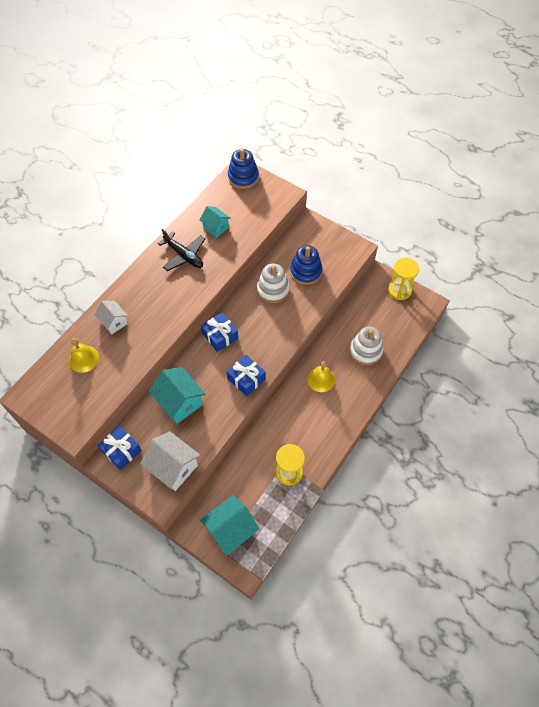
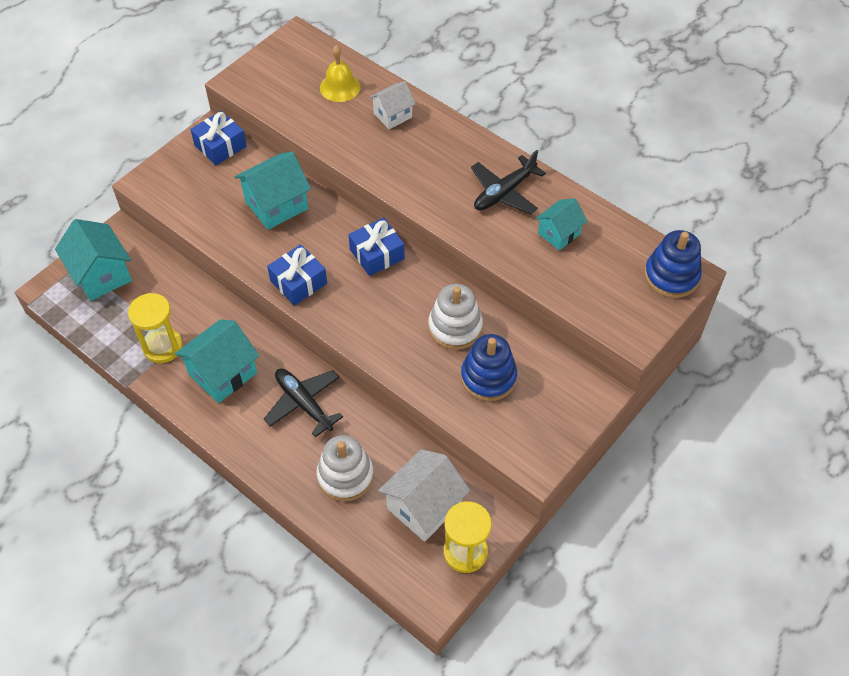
camera: 95 degrees right, 5 degrees down
white house [140,431,200,491] -> white house moved to [378,449,470,542]
yellow bell [307,361,335,392] -> black plane [264,368,343,437]
none -> turquoise house [175,319,259,403]

